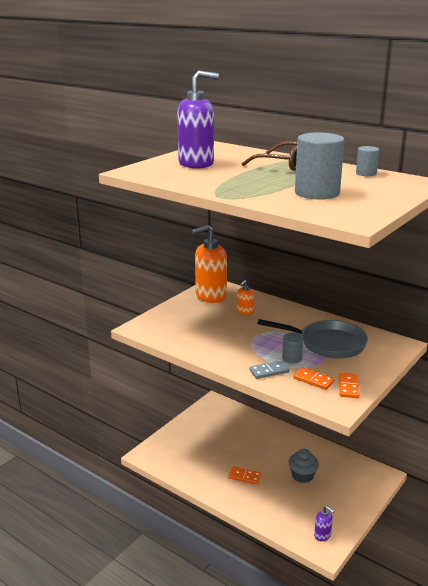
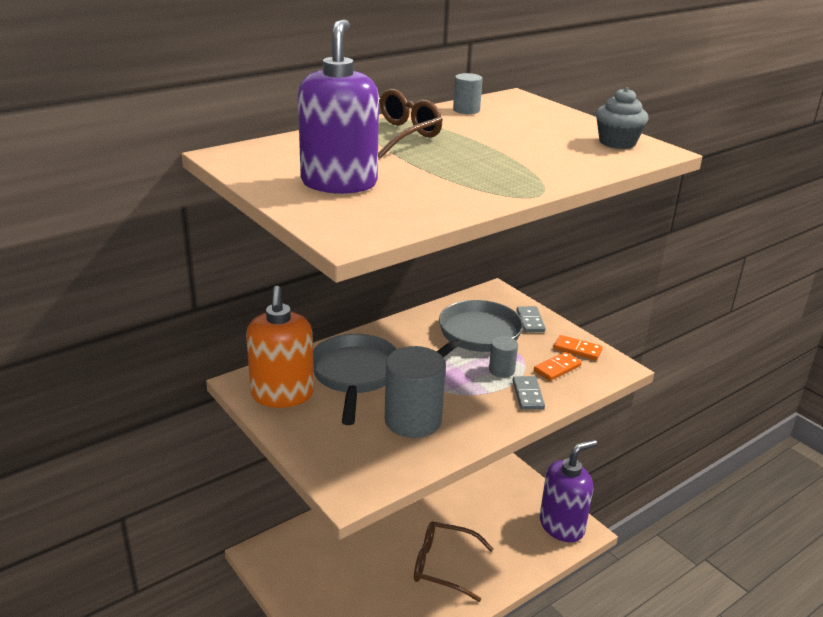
camera: 75 degrees left, 5 degrees up
orange domino [228,466,262,485] -> brown glasses [414,521,493,602]
orange soap dispenser [237,280,254,315] -> grey pan [313,334,397,425]
grey cupcake [289,449,319,483] -> grey cupcake moved to [596,87,649,149]
grey cylinder [295,133,344,199] -> grey cylinder moved to [385,346,446,438]
purple soap dispenser [314,506,334,541] -> purple soap dispenser [540,440,597,542], size x2.24
none -> grey domino [517,306,546,332]

